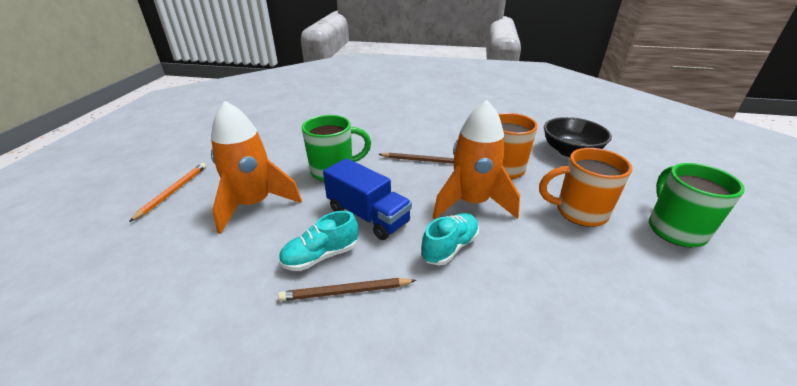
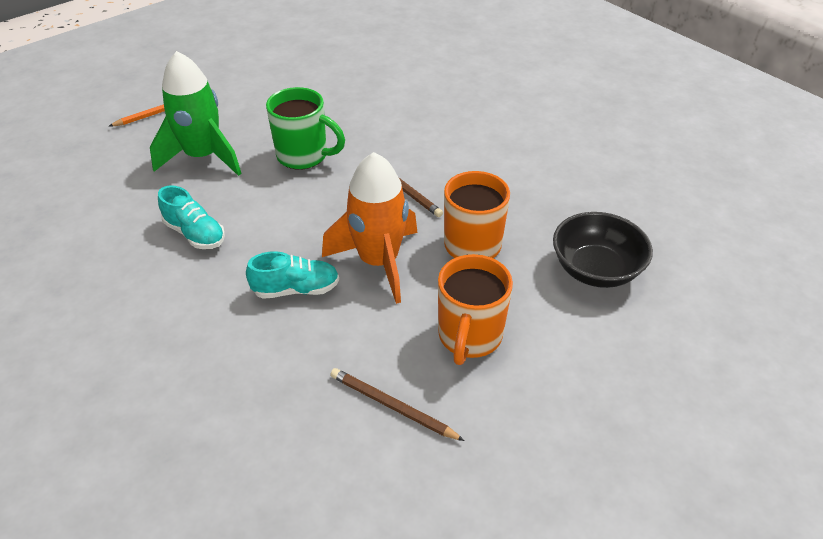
camera: 40 degrees right, 10 degrees up
orange rocket [211,101,302,234] -> green rocket [150,51,242,176]
brown pencil [278,278,416,301] -> brown pencil moved to [330,368,465,441]
turquoise shoe [279,211,358,271] -> turquoise shoe turned 150 degrees counterclockwise [158,185,225,249]
blue truck [323,158,412,240] -> none
orange mug [539,148,632,227] -> orange mug turned 120 degrees counterclockwise [438,254,513,365]
green mug [649,163,745,248] -> none

